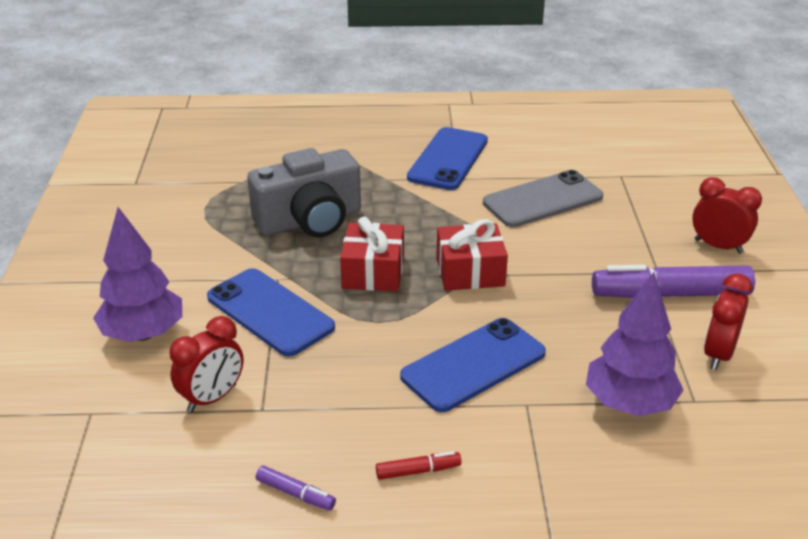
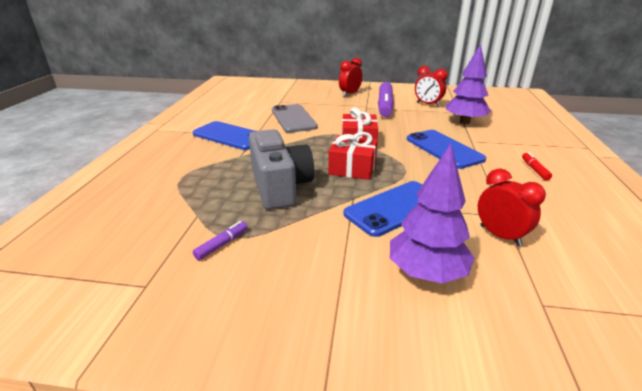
camera: 80 degrees left, 5 degrees down
purple marker [256,465,336,511] -> purple marker moved to [193,221,248,260]

